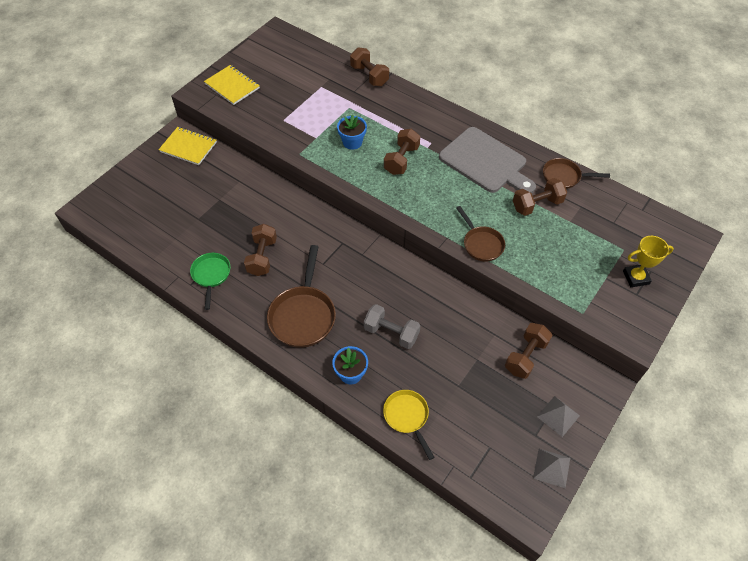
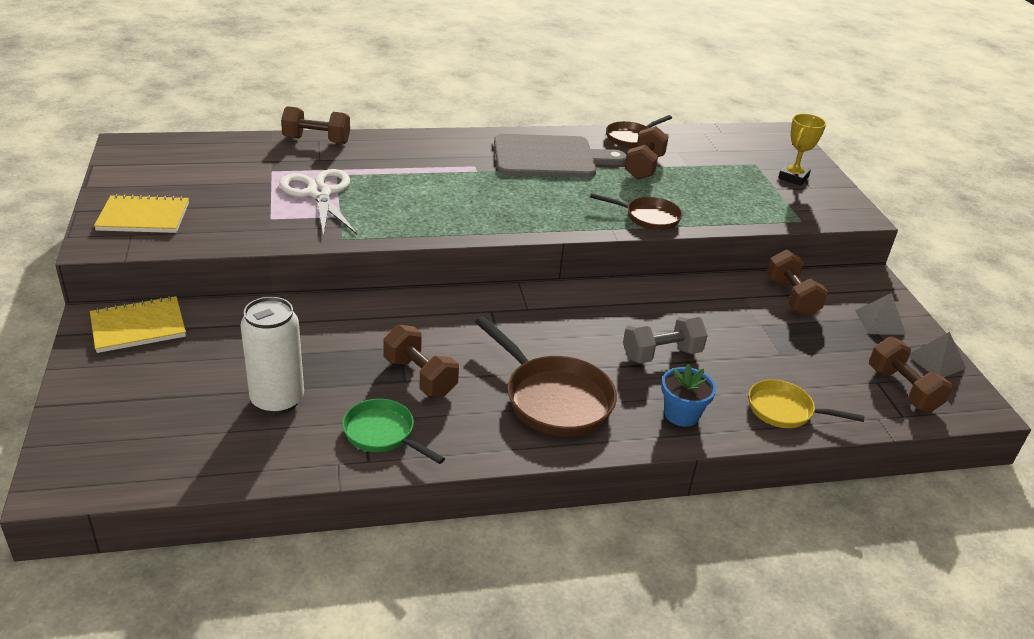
camera: 50 degrees left, 20 degrees down
blue flower pot [337,115,367,150] -> none
brown dumbbell [384,129,420,175] -> brown dumbbell moved to [869,337,952,412]
none -> white can [240,297,304,415]
none -> white scissors [279,169,357,237]

